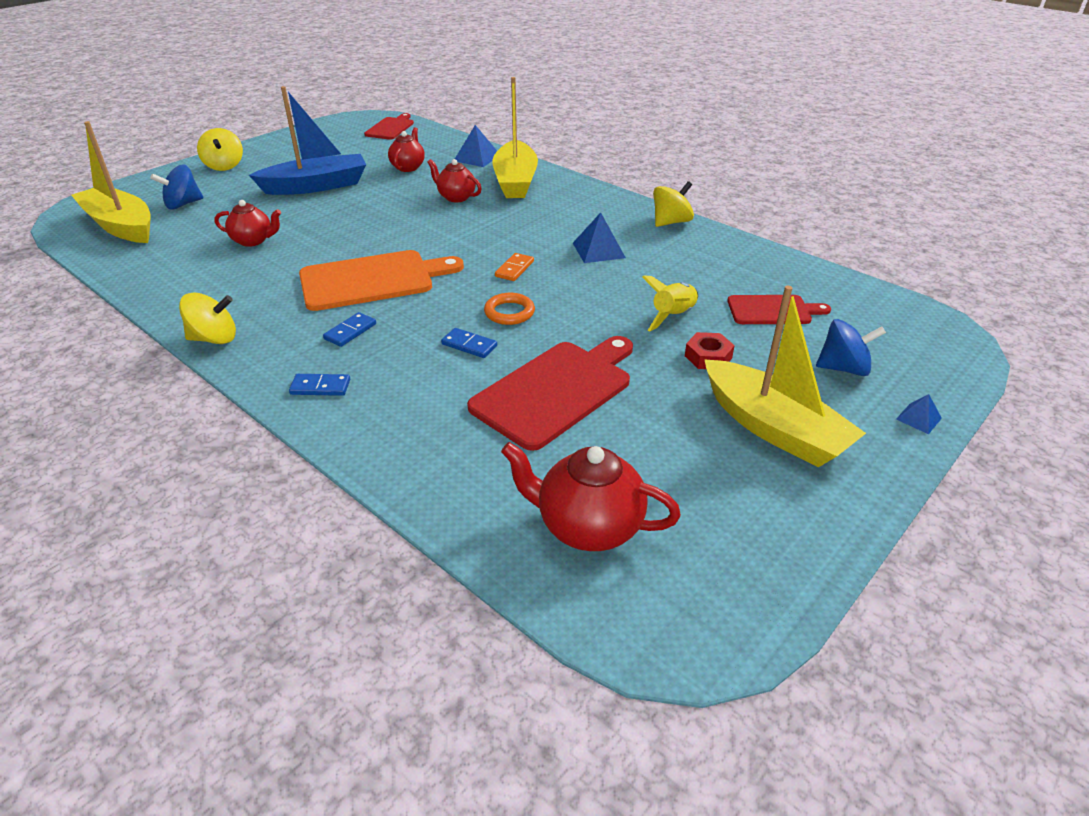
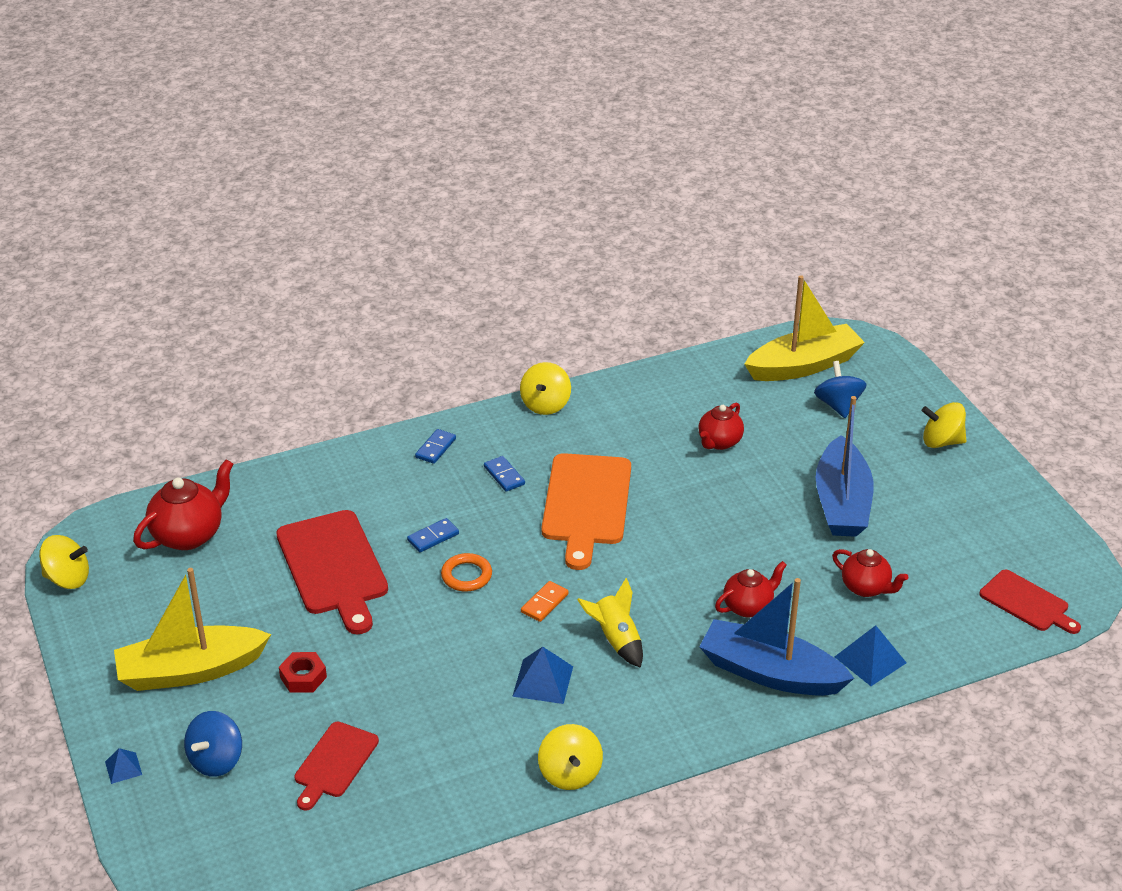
camera: 115 degrees right, 0 degrees up
yellow boat [492,77,538,198] -> blue boat [699,578,854,696]
orange domino [495,253,534,281] -> orange domino turned 75 degrees clockwise [521,581,569,622]
yellow rocket [642,275,698,331] -> yellow rocket moved to [577,578,643,668]
none -> yellow spinning top [39,535,89,589]

